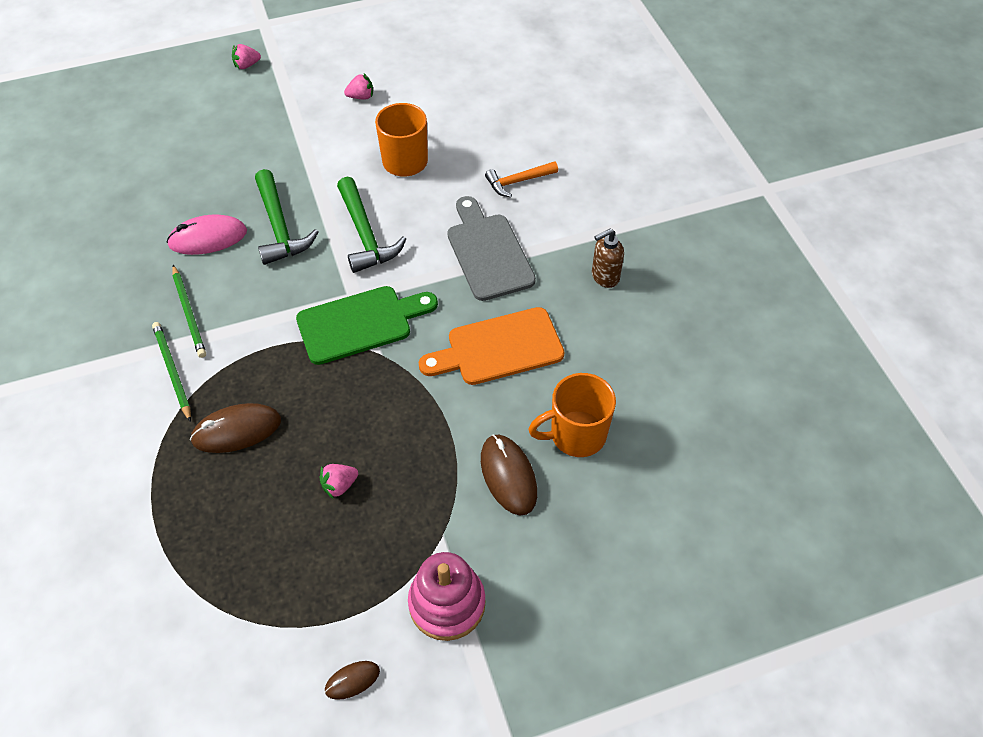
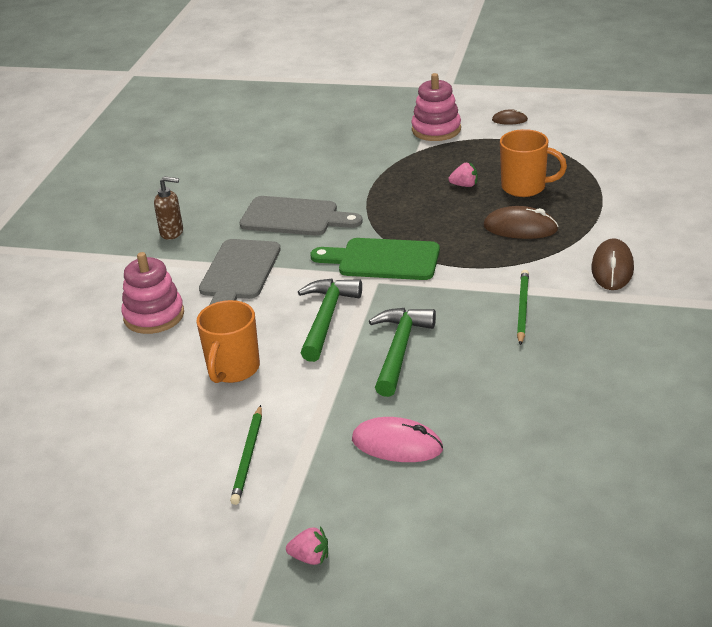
camera: 145 degrees left, 20 degrees down
green pencil [152,322,191,422] -> green pencil moved to [230,405,262,505]
pink mouse [167,214,247,255] -> pink mouse moved to [352,417,443,462]
pink strawberry [344,73,373,100] -> none
orange cutting board [419,307,564,385] -> grey cutting board [239,196,363,235]
brown mouse [481,434,537,516] -> brown mouse moved to [591,238,634,290]
orange hammer [485,161,558,197] -> pink stacking toy [121,252,184,334]
orange mug [528,373,616,457] -> orange mug moved to [500,129,567,197]

